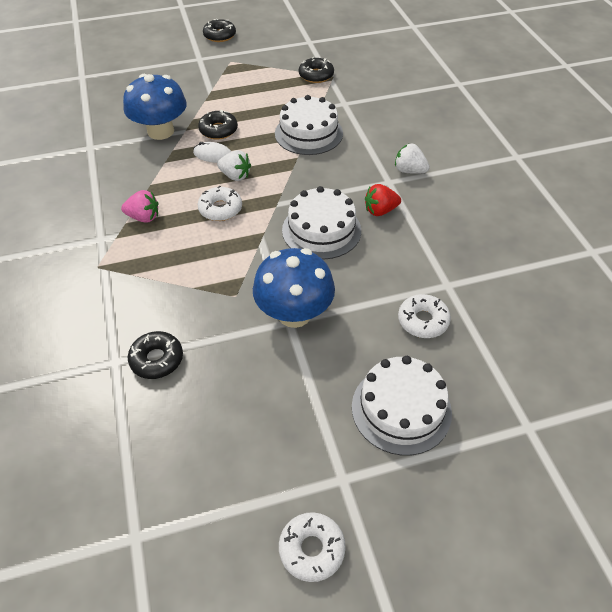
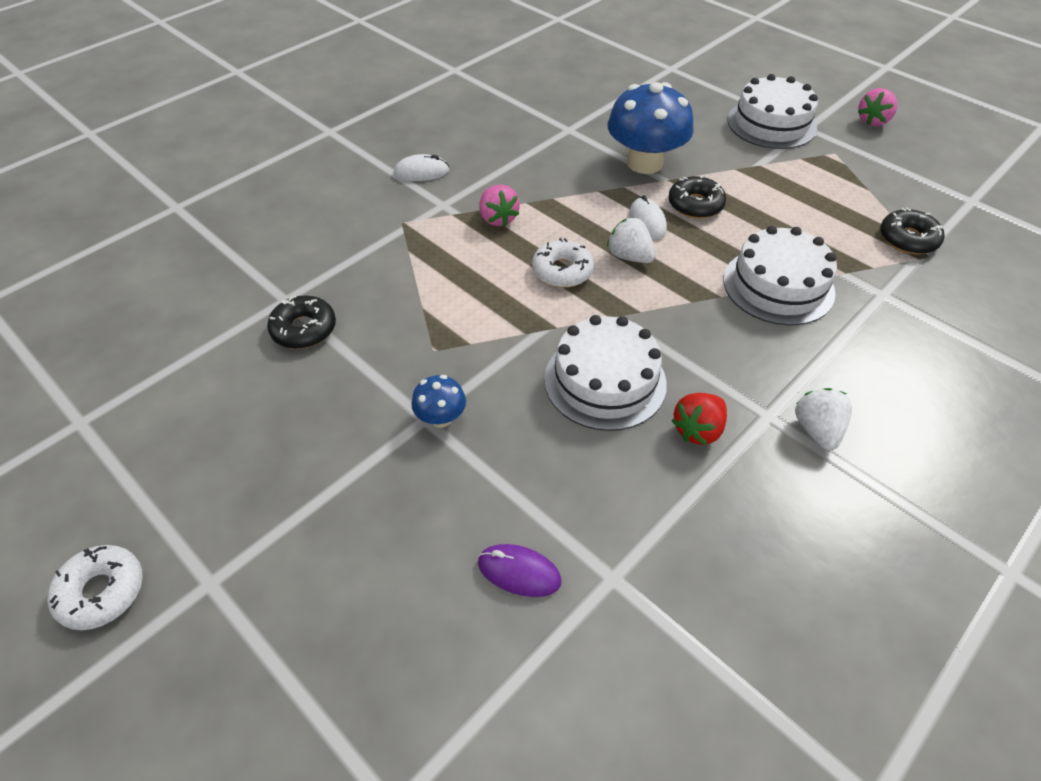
camera: 60 degrees right, 0 degrees up
black donut [203,18,236,42] -> pink strawberry [858,88,897,126]
white strawberry [217,150,251,181] -> white strawberry turned 135 degrees clockwise [607,217,656,263]
blue mushroom [253,248,335,328] -> blue mushroom [411,375,466,428], size x0.47
white cake [352,356,452,456] -> white cake moved to [727,74,818,149]
red strawberry [365,184,401,216] -> red strawberry turned 90 degrees counterclockwise [671,393,727,445]
white donut [398,294,451,338] -> purple mouse [478,544,562,597]
none -> white mouse [394,154,449,181]

